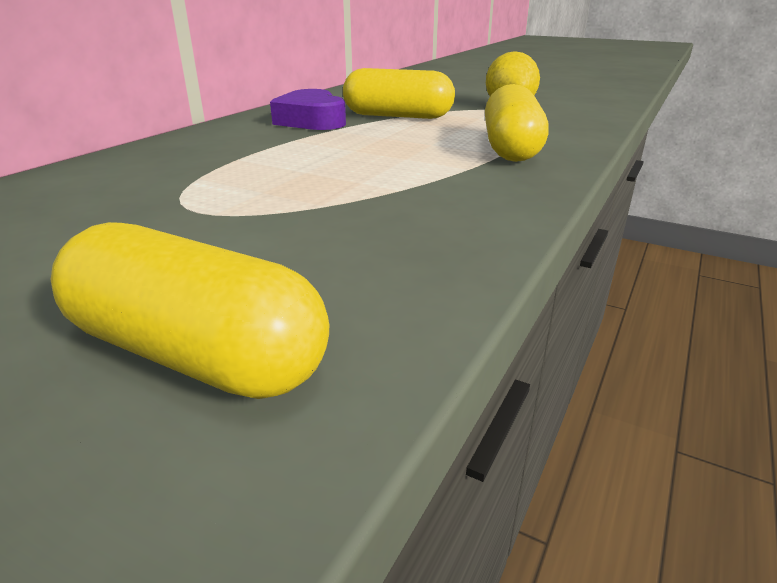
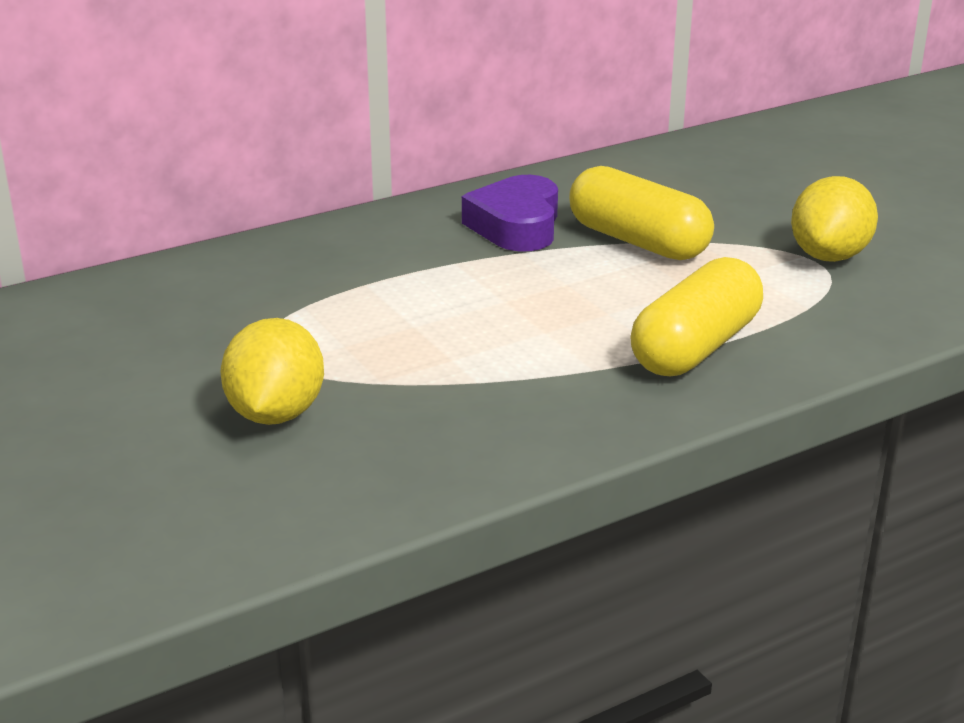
camera: 30 degrees right, 0 degrees up
yellow capsule [50,222,329,399] -> none
none -> yellow lemon [221,318,324,425]

